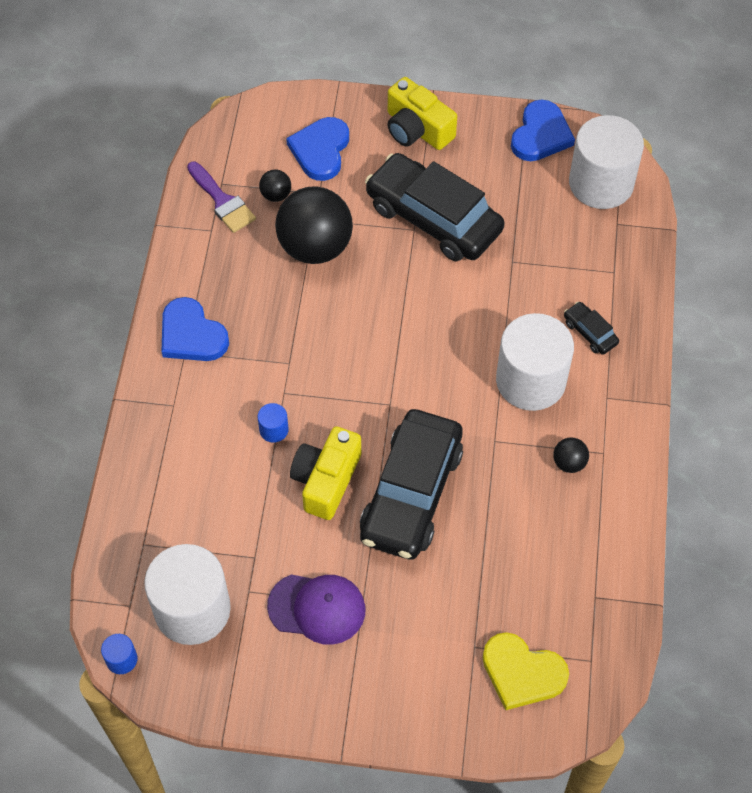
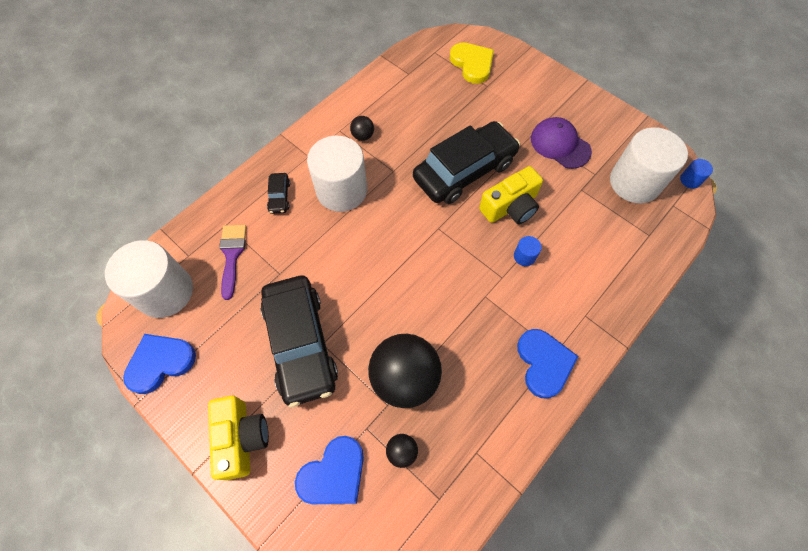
camera: 145 degrees left, 5 degrees up
purple brush [187,162,256,233] -> purple brush moved to [219,225,246,300]

